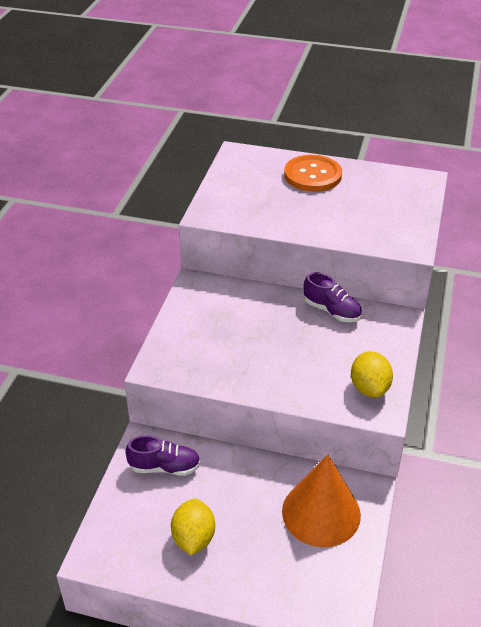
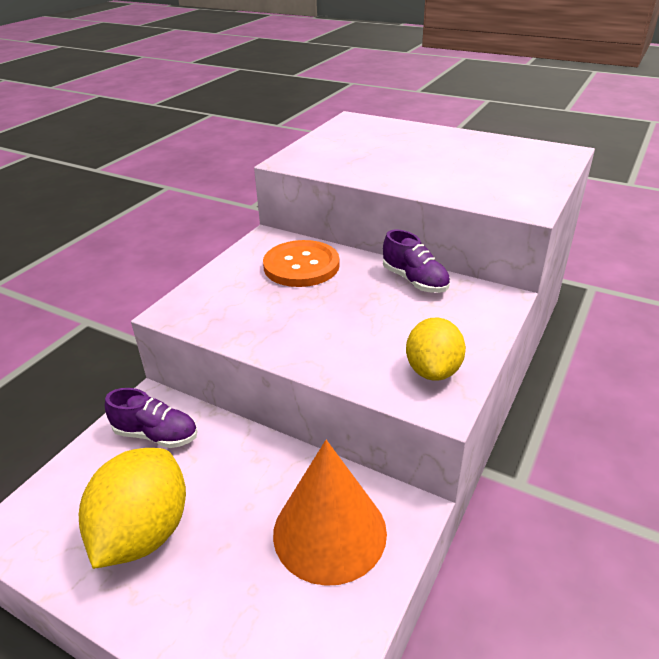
camera: 15 degrees right, 5 degrees down
yellow lemon [171,499,215,555] -> yellow lemon [79,448,186,569], size x1.52
orange button [284,155,342,192] -> orange button moved to [263,240,340,287]

